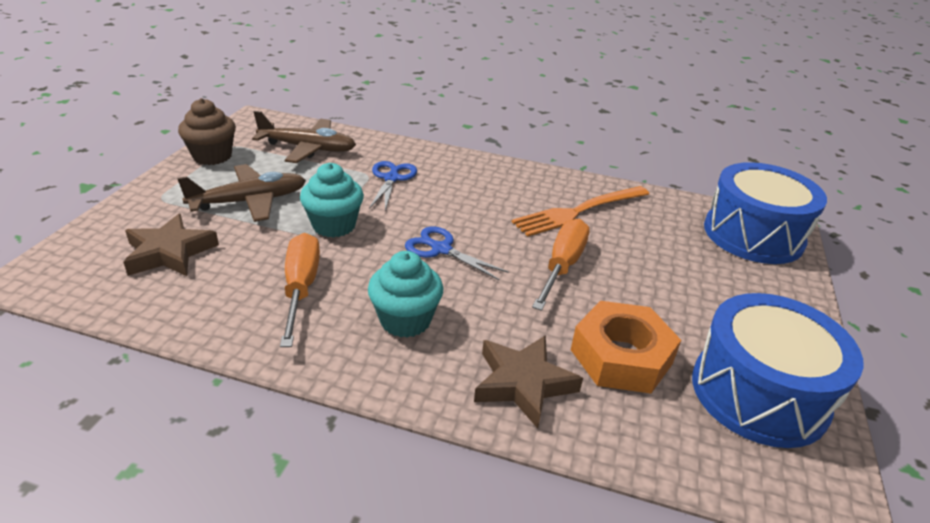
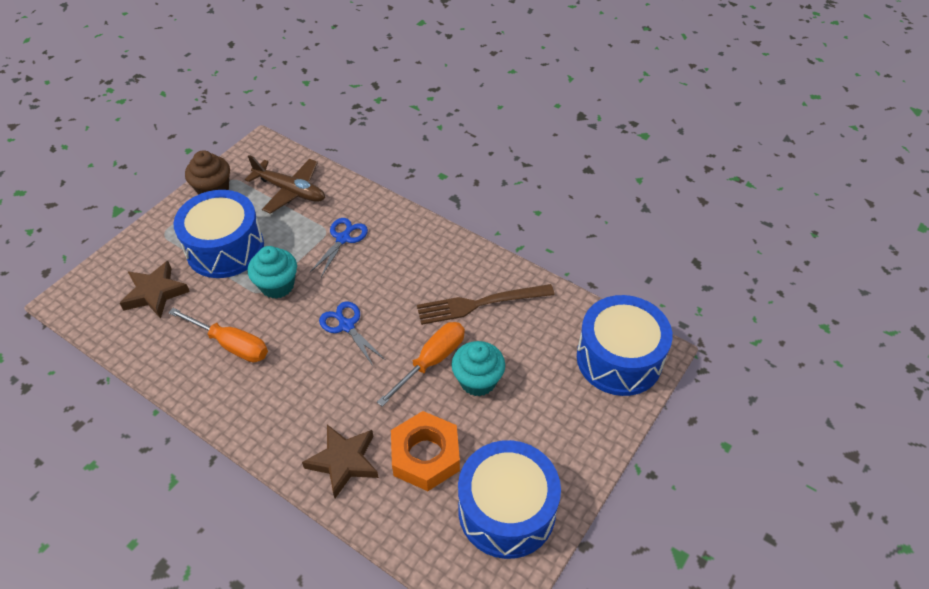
camera: 20 degrees right, 15 degrees up
brown plane [177,164,306,222] -> blue drum [174,190,264,278]
orange screwdriver [280,233,320,347] -> orange screwdriver turned 105 degrees clockwise [168,308,268,362]
turquoise cupcake [368,251,443,338] -> turquoise cupcake moved to [451,341,505,396]
orange fork [512,186,649,237] -> brown fork [417,284,555,325]

